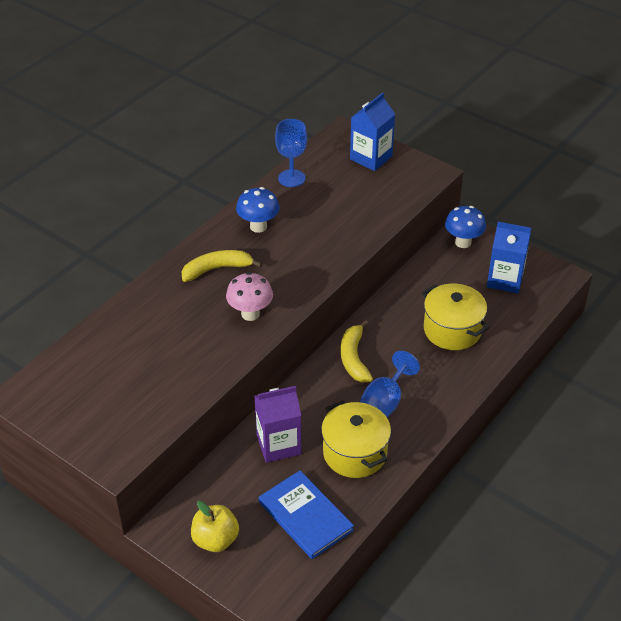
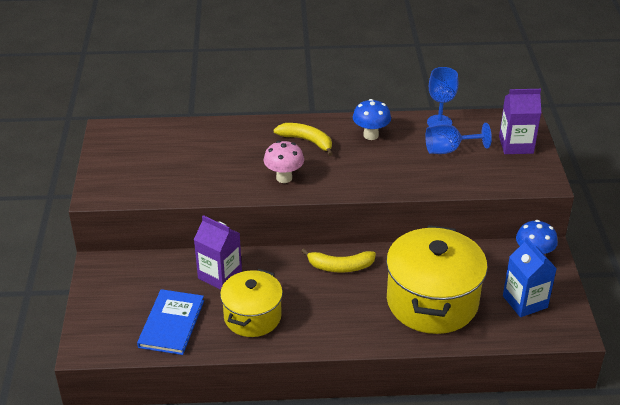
camera: 50 degrees right, 5 degrees down
yellow apple [191,501,239,552] -> none
yellow banana [341,320,373,382] -> yellow banana turned 135 degrees counterclockwise [301,248,376,273]
blue carton [350,92,395,171] -> purple carton [499,89,541,154]
blue goblet [360,351,420,418] -> blue goblet moved to [425,123,492,154]
yellow pot [422,284,489,350] -> yellow pot [386,225,488,334], size x1.62

